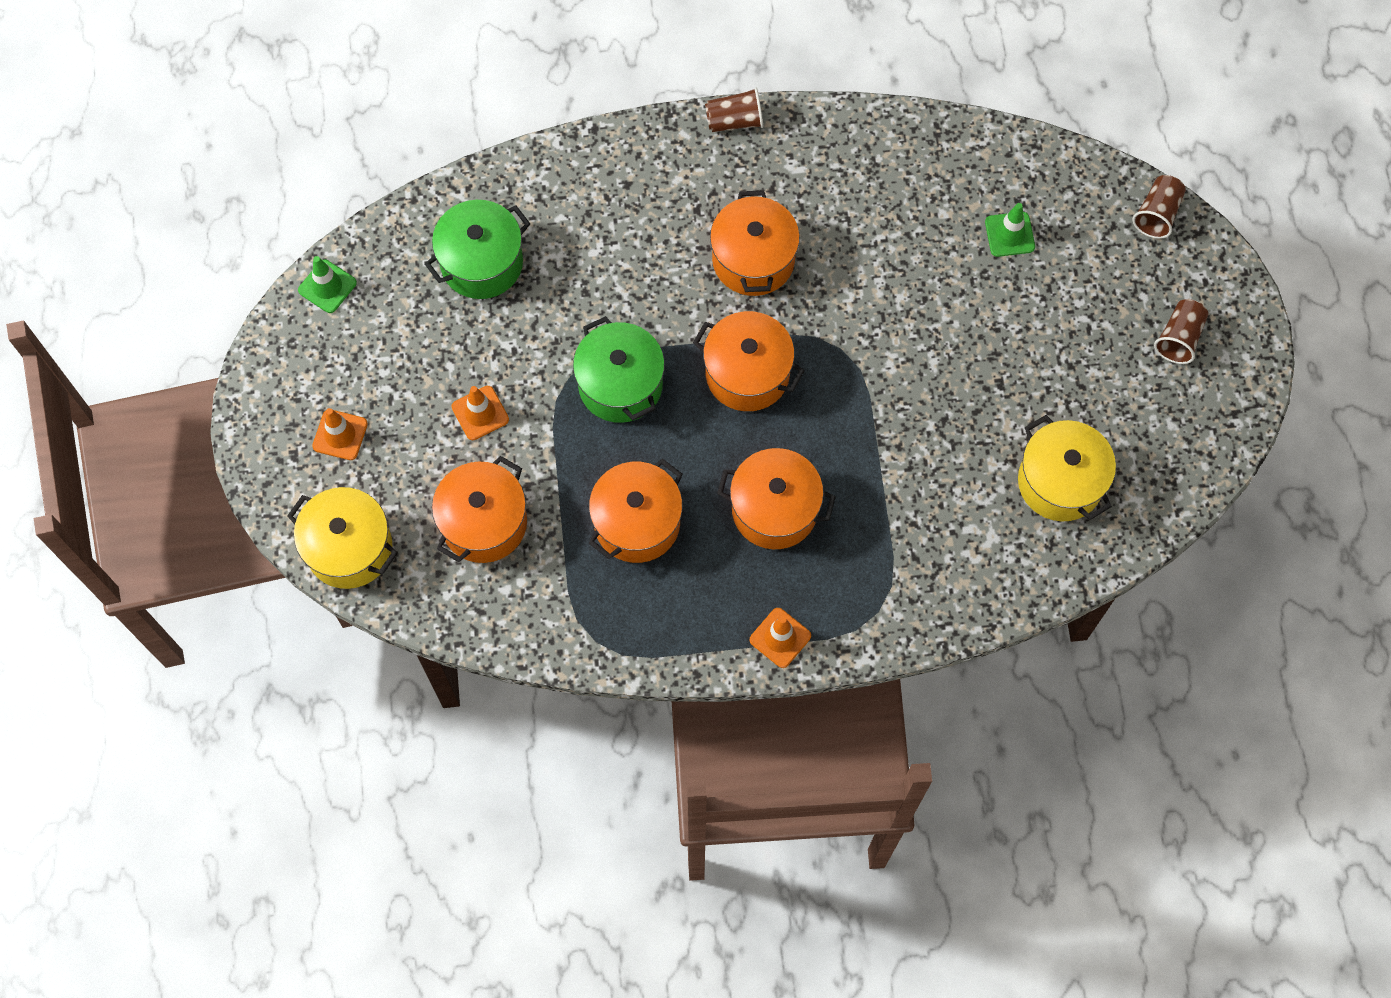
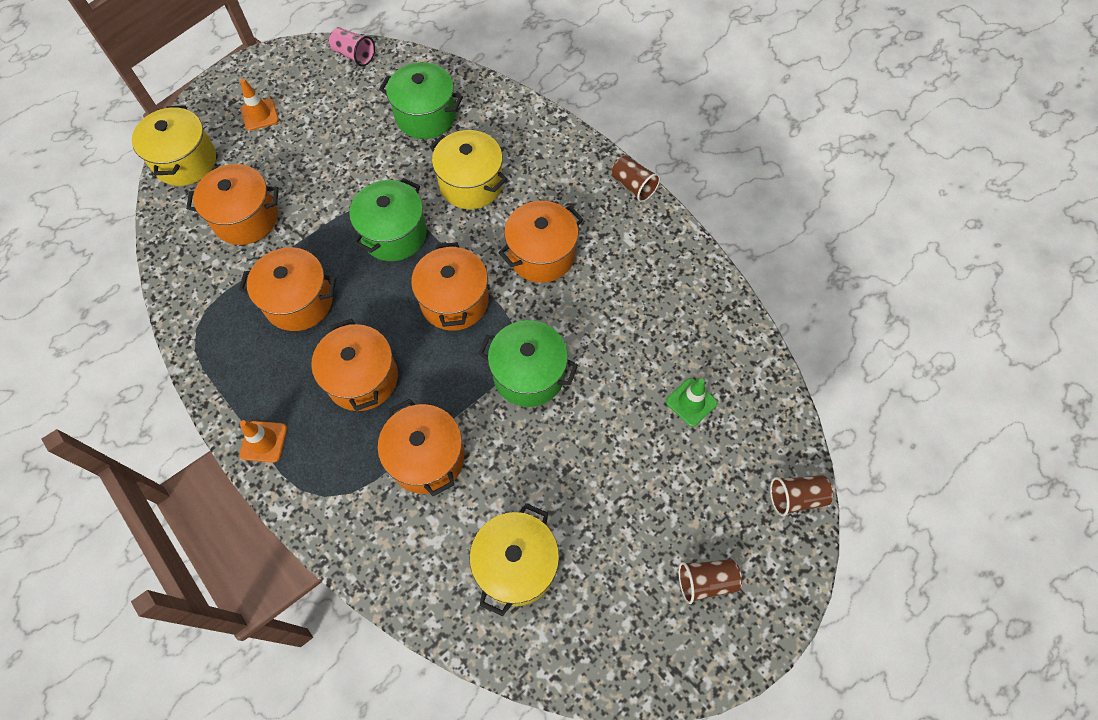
camera: 55 degrees right, 5 degrees down
green traffic cone [298,256,357,313] -> pink cup [329,27,375,66]
orange traffic cone [452,386,509,440] -> none
none -> orange pot [378,399,464,496]
none -> yellow pot [429,130,507,209]
none -> green pot [478,320,578,407]

